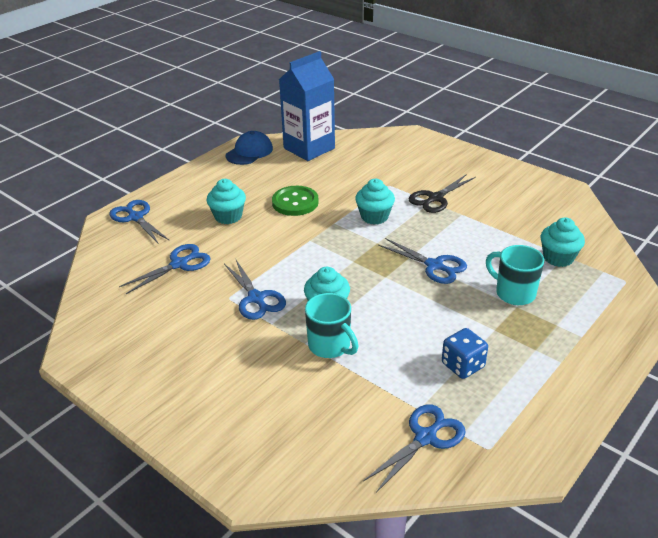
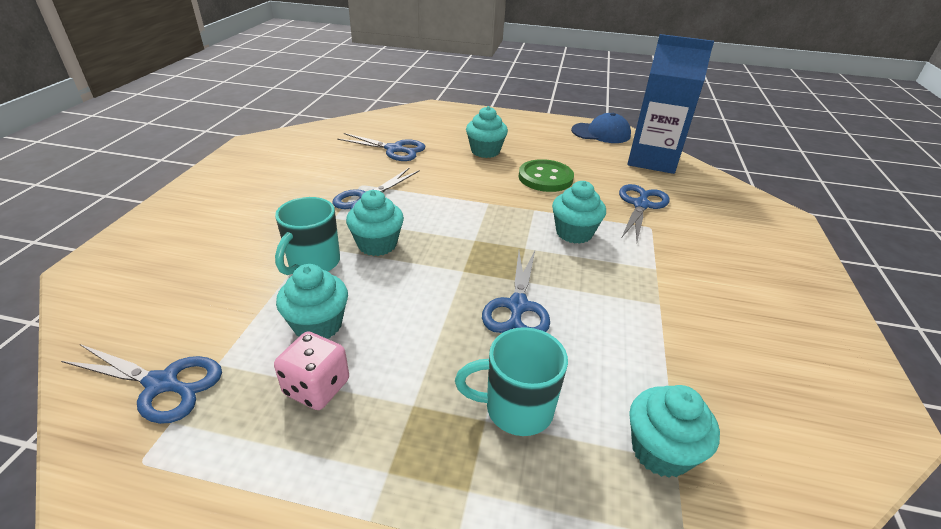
camera: 60 degrees right, 0 degrees up
blue scissors [109,200,170,244] -> blue scissors moved to [619,184,669,242]
black scissors [409,174,476,213] -> none
blue dice [442,328,488,379] -> pink dice [274,331,349,410]
turquoise mug [486,245,544,305] -> turquoise mug turned 105 degrees counterclockwise [455,327,568,436]
none -> turquoise cupcake [276,264,348,339]

